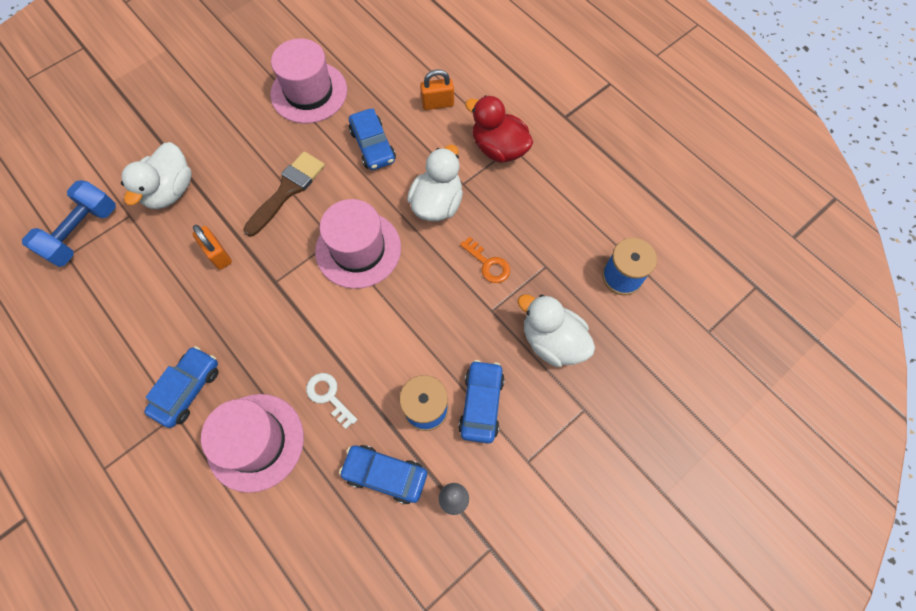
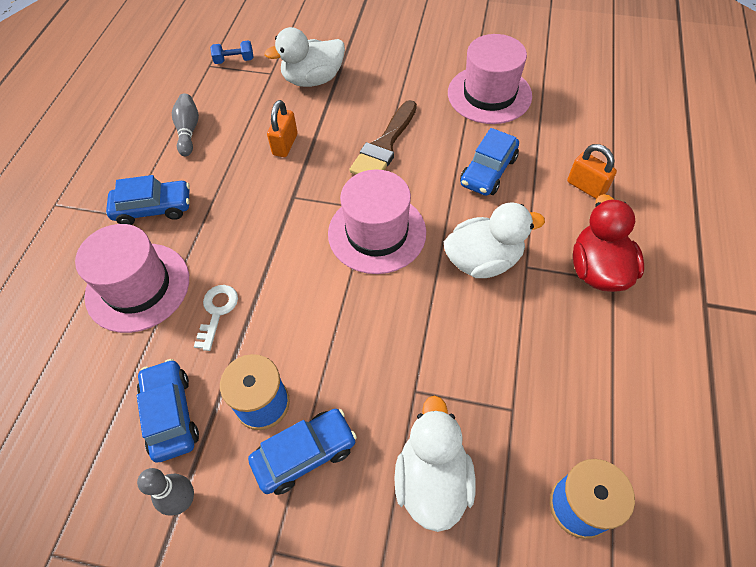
camera: 55 degrees right, 10 degrees down
blue dumbbell [22,180,116,267] -> blue dumbbell [210,40,253,64], size x0.51
brown brush [243,151,325,237] -> brown brush turned 120 degrees clockwise [349,100,417,174]
orange key [460,237,510,283] -> none
none -> grey bowling pin [172,94,199,156]

